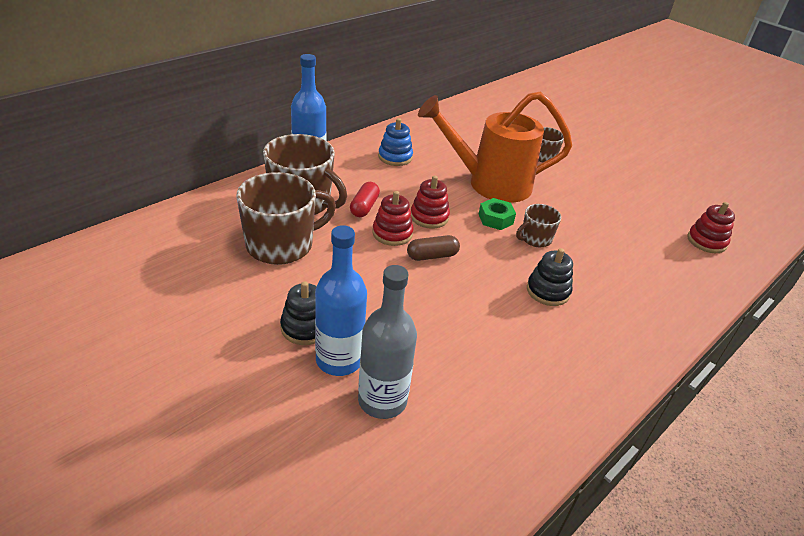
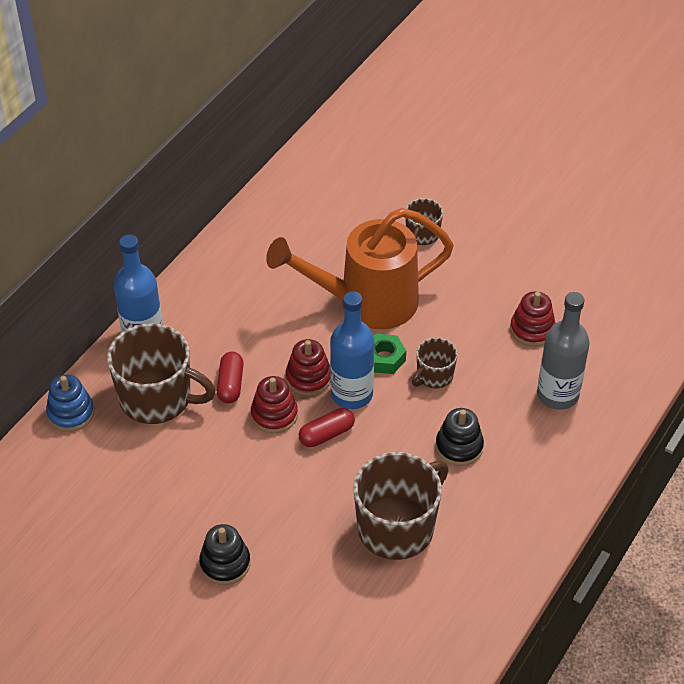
camera: 10 degrees left, 10 degrees up
brown mug [237,172,336,265] -> brown mug moved to [354,452,449,560]
blue bottle [315,225,367,376] -> blue bottle moved to [330,291,374,409]
grey bottle [358,265,417,419] -> grey bottle moved to [537,292,590,410]
blue stacking toy [378,118,413,166] -> blue stacking toy moved to [46,374,94,432]
brown capsule [407,235,460,261] -> red capsule [299,408,355,447]
red stacking toy [688,202,735,253] -> red stacking toy moved to [510,291,556,347]

